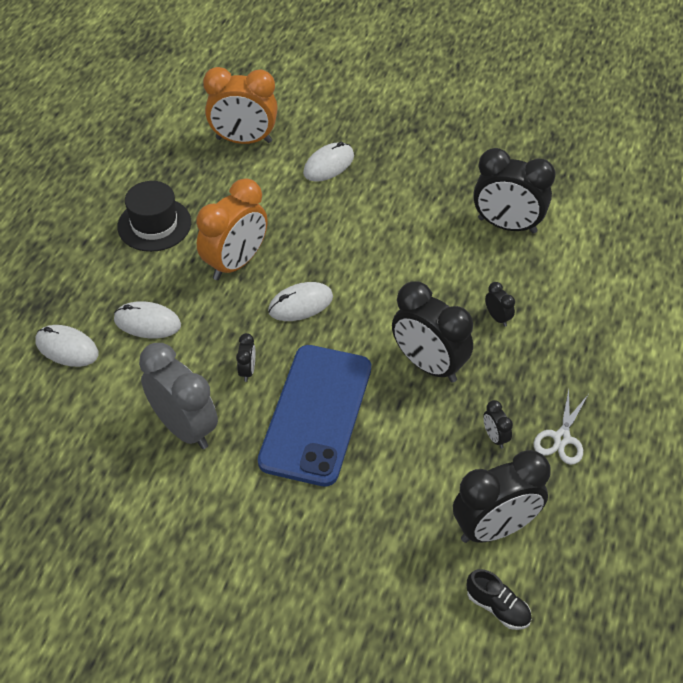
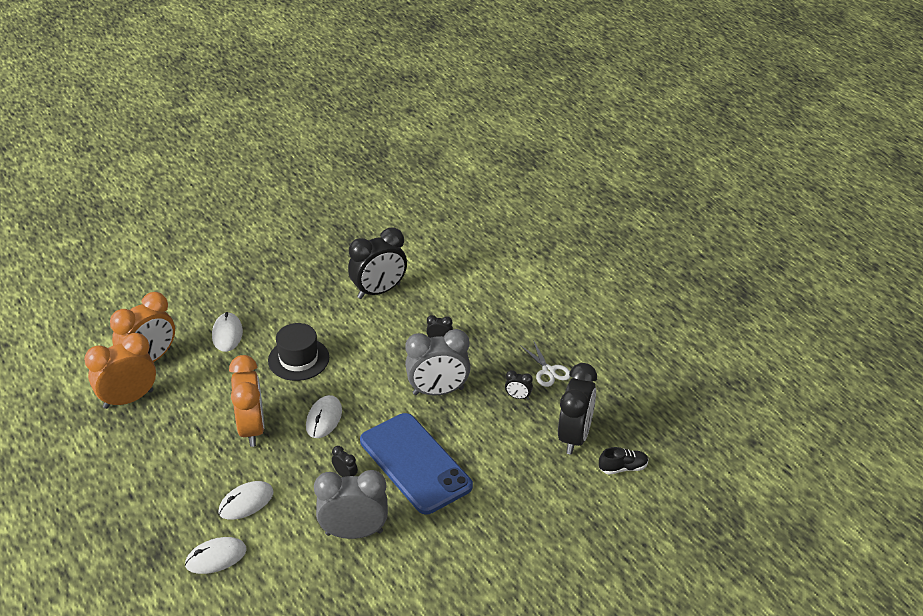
camera: 50 degrees left, 10 degrees down
black hat [117,181,191,252] -> black hat moved to [268,323,329,381]
black clock [392,281,473,383] -> grey clock [405,329,471,396]
none -> orange clock [84,333,156,409]

